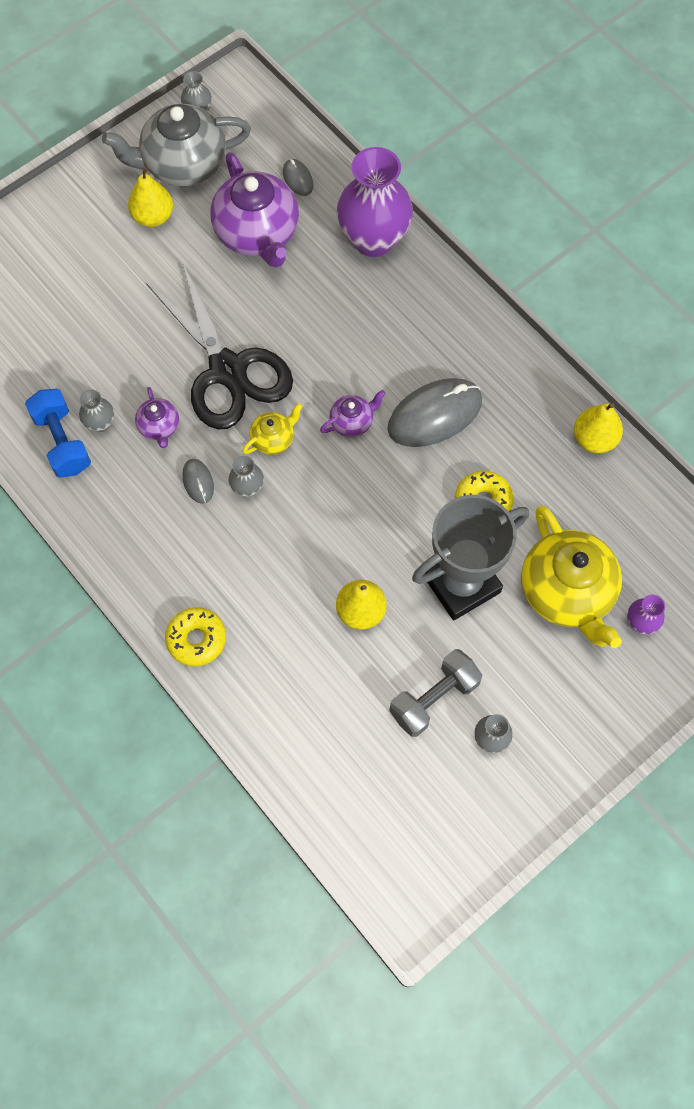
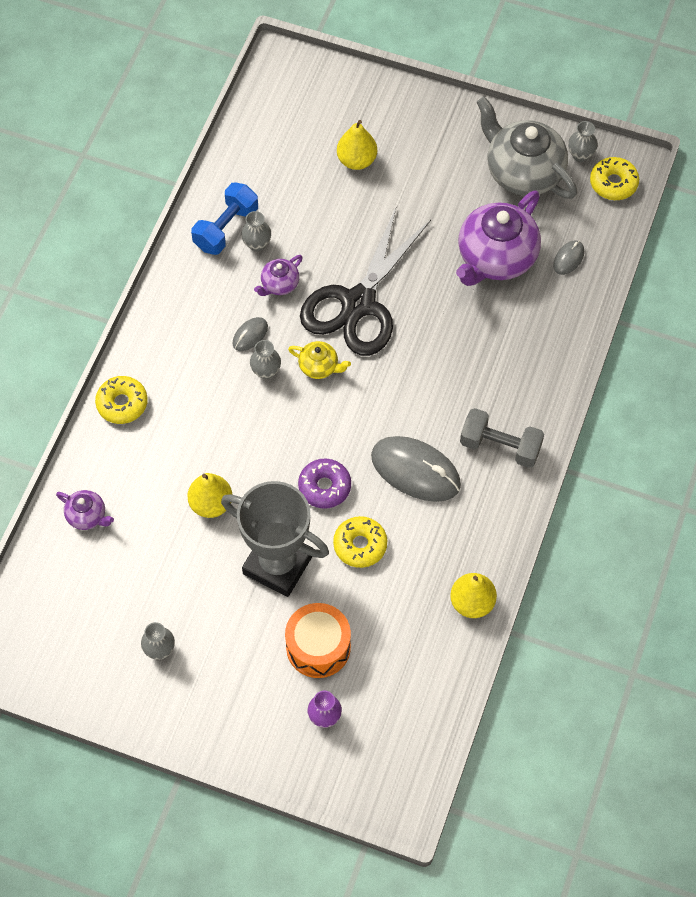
camera: 60 degrees right, 5 degrees down
yellow pear [128,167,173,227] -> yellow pear moved to [337,120,377,170]
purple teapot [320,390,386,437] -> purple teapot moved to [56,490,114,530]
purple vase [337,147,413,257] -> none
grey dumbbell [389,649,482,737] -> grey dumbbell moved to [460,408,544,468]
yellow teapot [521,505,622,648] -> orange drum [285,603,351,678]
none -> purple donut [298,459,351,509]
none -> yellow donut [590,157,639,200]

